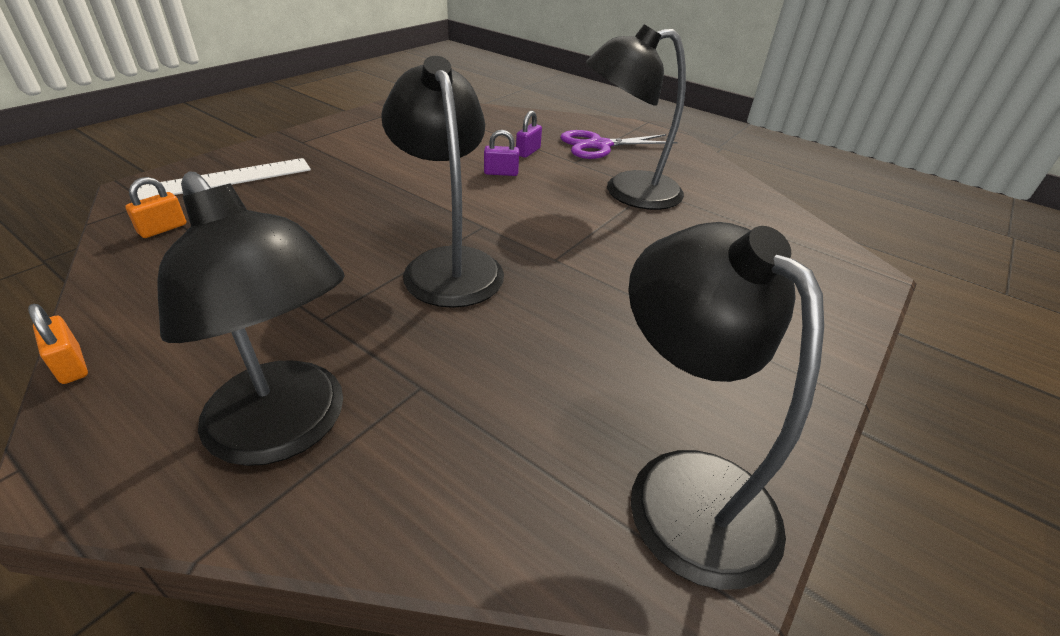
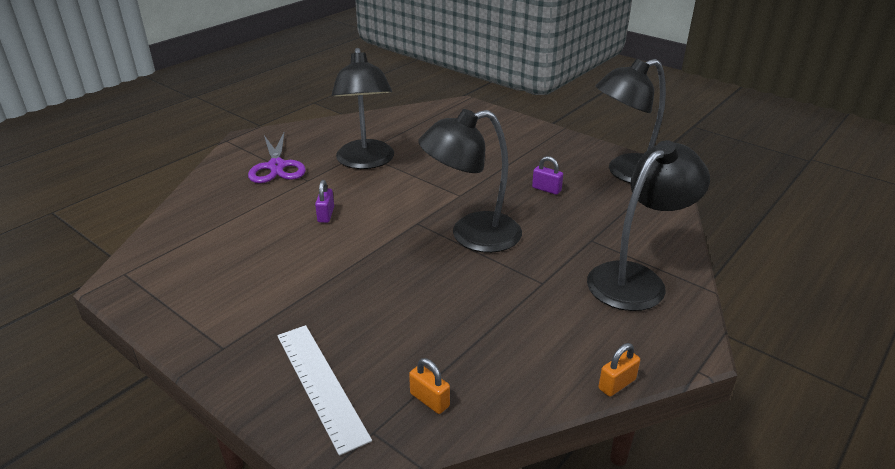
camera: 85 degrees left, 5 degrees down
purple padlock [516,111,542,158] -> purple padlock moved to [532,156,563,195]

